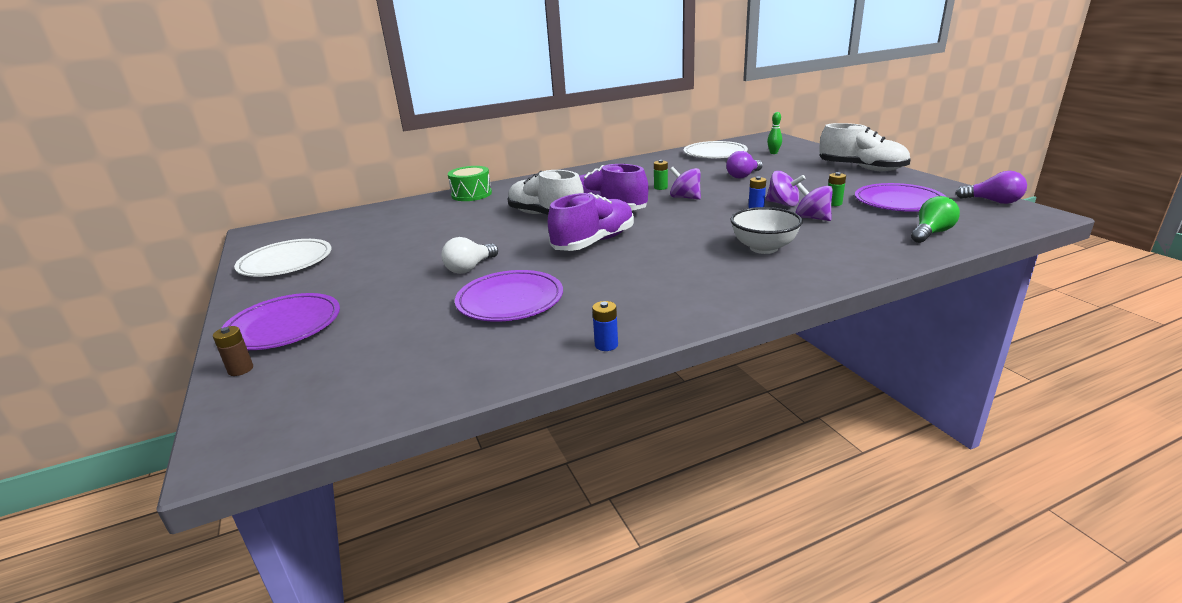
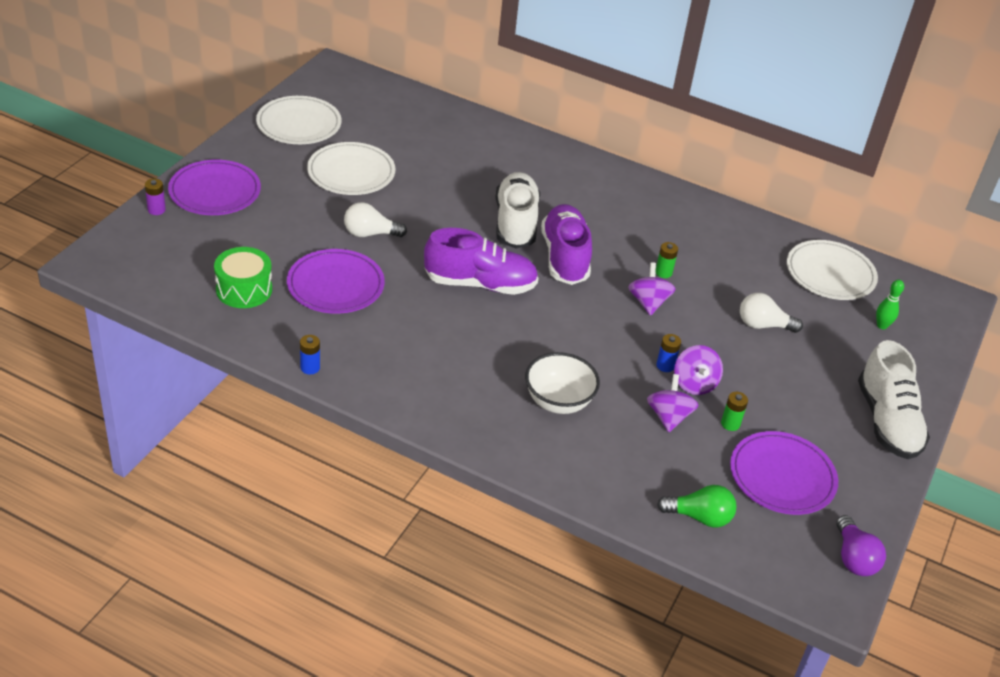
camera: 45 degrees right, 15 degrees up
brown battery [213,326,253,376] -> purple battery [145,179,166,215]
green drum [448,166,492,201] -> green drum moved to [214,247,272,308]
purple light bulb [726,151,763,179] -> white light bulb [740,293,803,333]
none -> white plate [307,142,395,195]

